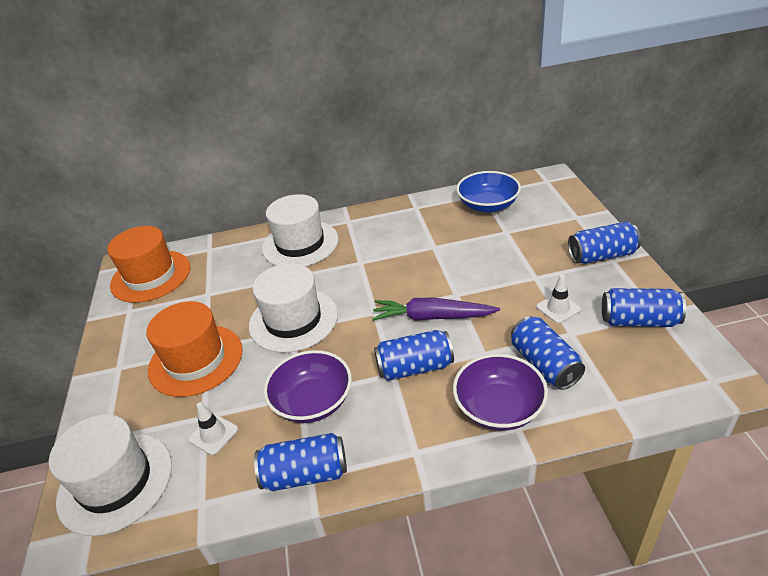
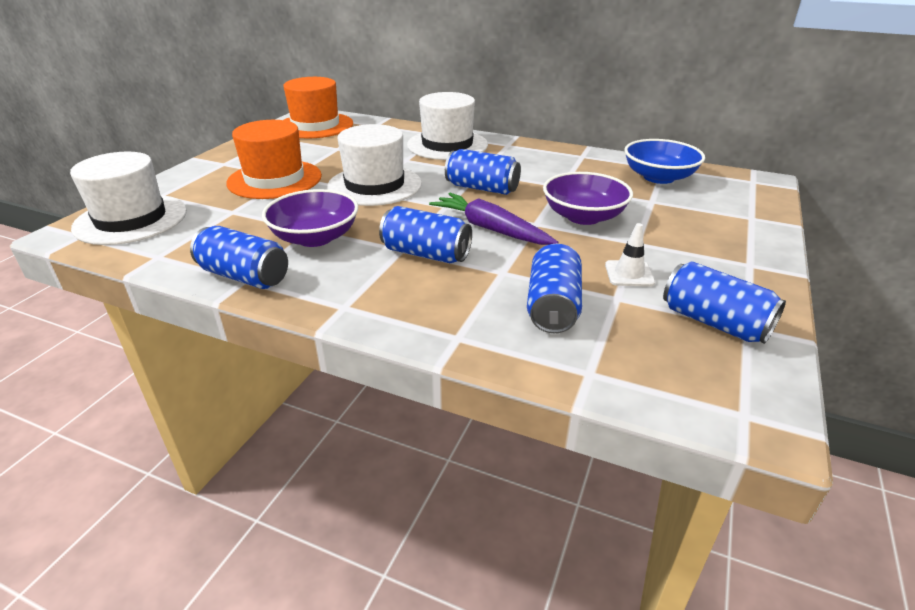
camera: 30 degrees right, 5 degrees down
white traffic cone [189,402,238,455] -> none
purple bowl [453,354,548,431] -> purple bowl moved to [543,172,633,225]
blue can [568,221,641,264] -> blue can moved to [445,149,521,195]

